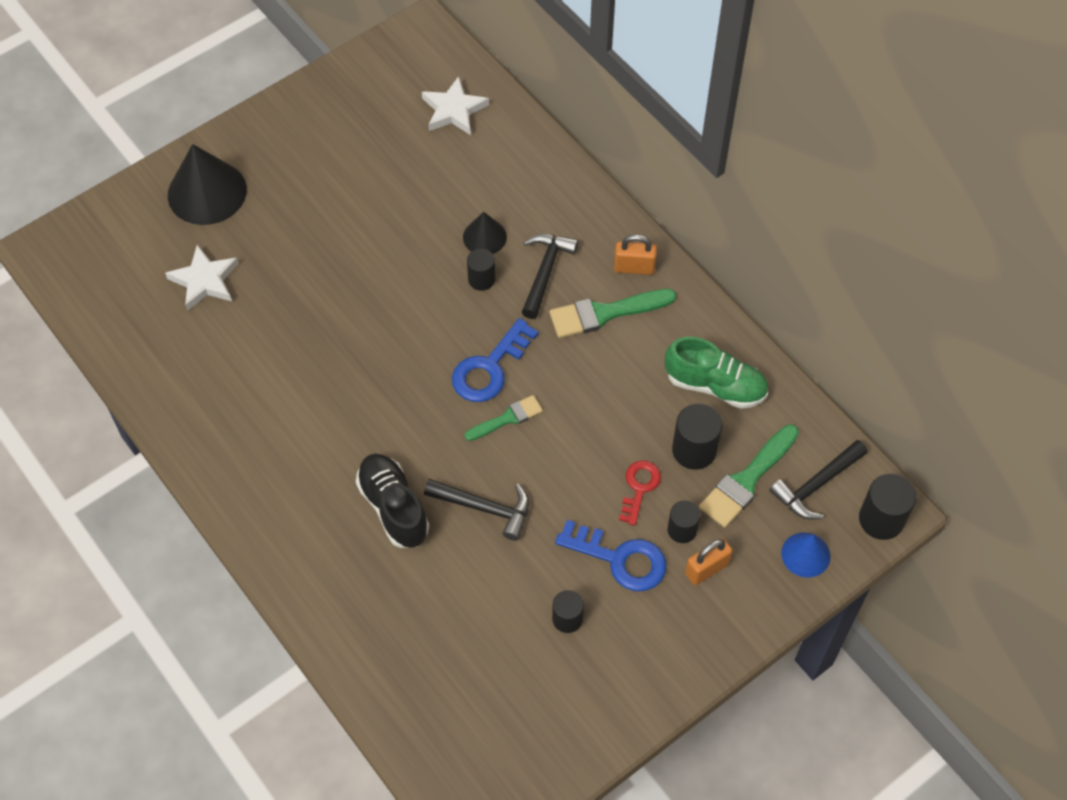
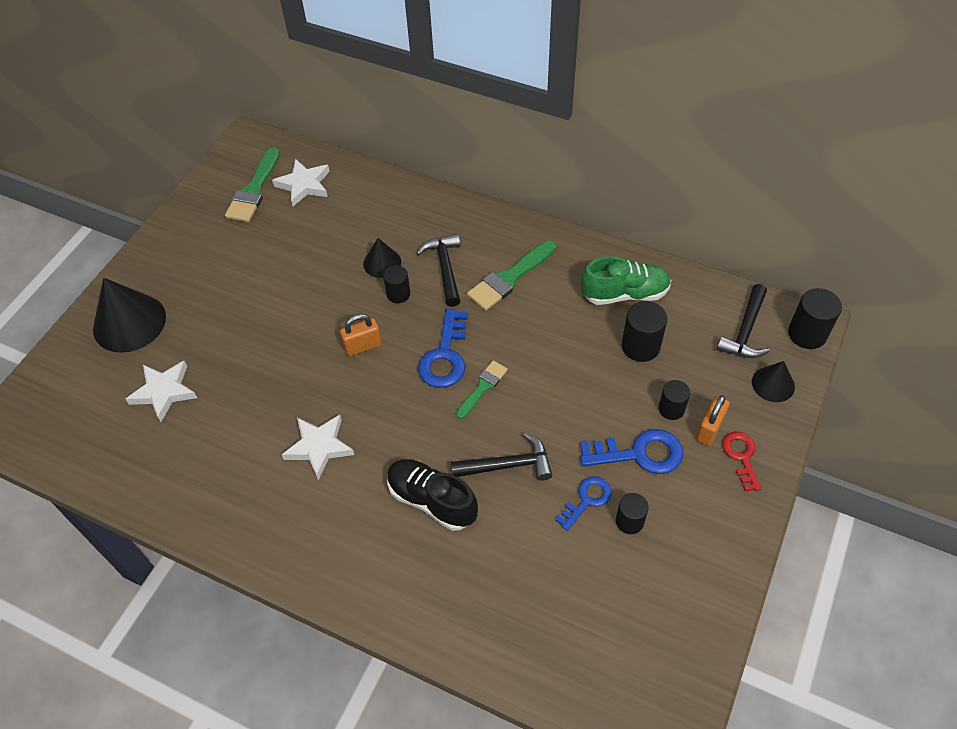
camera: 25 degrees left, 5 degrees down
orange padlock [614,234,657,275] -> orange padlock moved to [340,314,382,356]
red key [619,461,661,525] -> red key moved to [722,432,762,492]
green brush [699,424,799,528] -> green brush moved to [225,147,280,222]
blue cone [781,532,830,578] -> black cone [752,361,795,402]
none -> white star [281,415,354,480]
none -> blue key [555,476,612,531]

